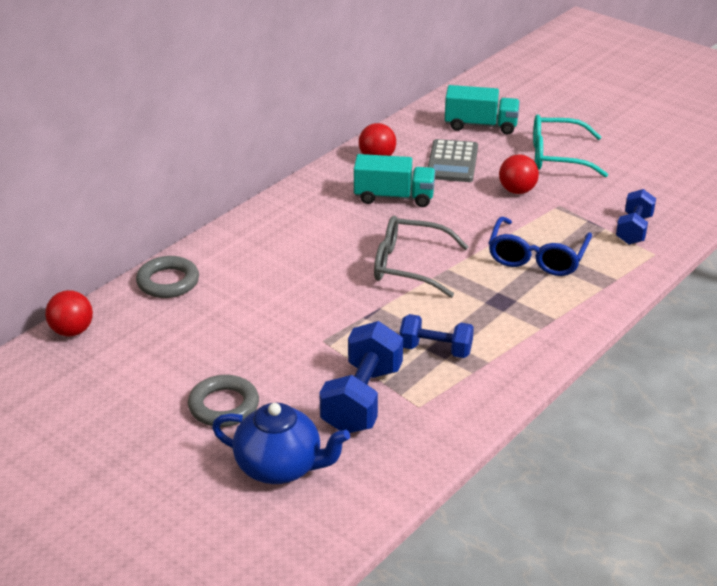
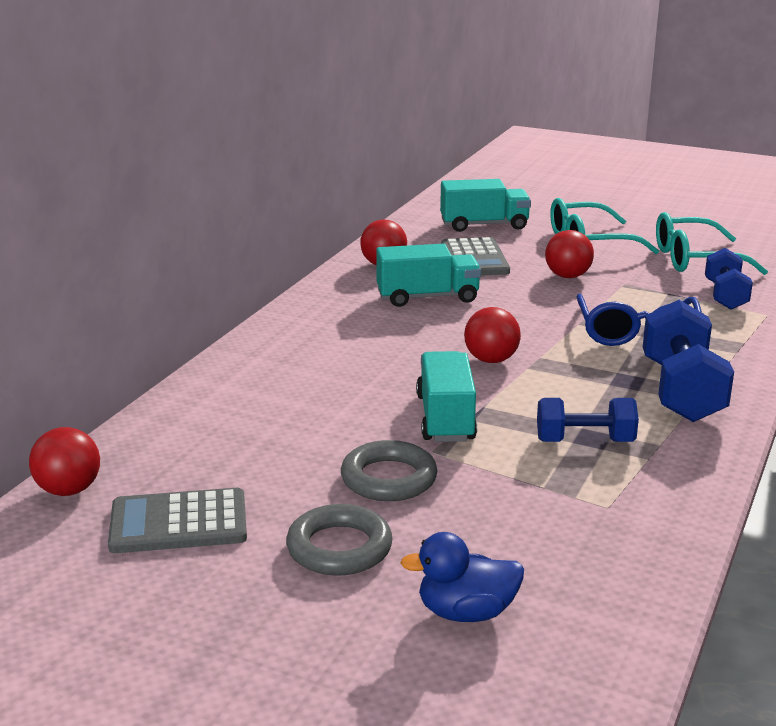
camera: 15 degrees left, 10 degrees down
grey ring [136,256,199,298] -> grey ring moved to [341,440,437,501]
blue teapot [212,403,350,484] -> blue duck [400,532,524,622]
blue dumbbell [319,321,403,433] -> blue dumbbell moved to [643,300,734,422]
grey glasses [374,216,469,298] -> red ball [464,307,521,363]
none -> grey calculator [108,488,247,553]
none -> turquoise truck [416,351,477,442]
none -> turquoise glasses [656,212,768,275]

